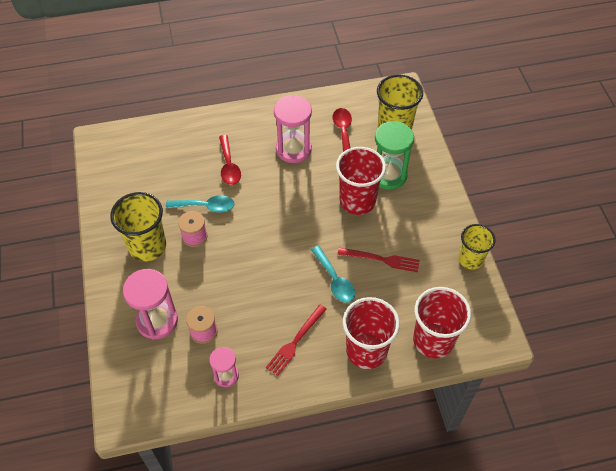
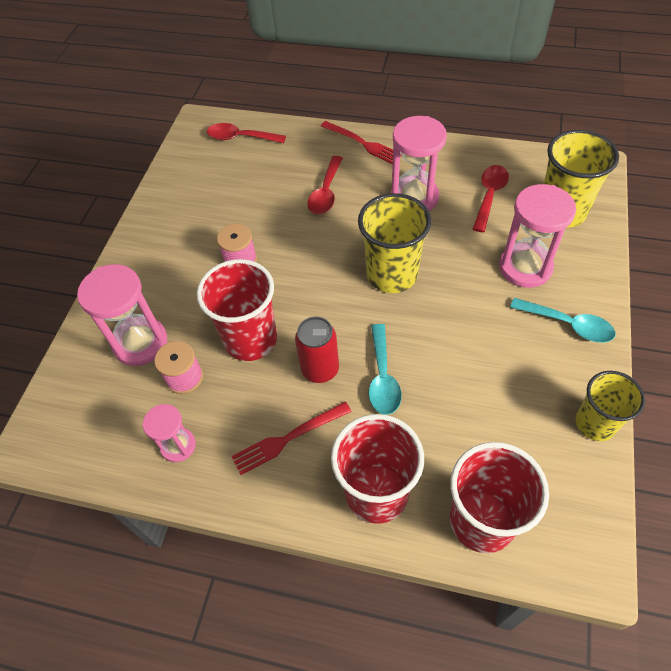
camera: 30 degrees right, 0 degrees up
yellow cup [110,192,166,262] -> yellow cup moved to [358,193,431,293]
turquoise spoon [166,195,235,213] -> turquoise spoon moved to [510,298,616,343]
red cup [336,147,386,215] -> red cup moved to [197,259,277,361]
red fork [338,248,420,272] -> red fork moved to [321,121,401,164]
green hourglass [375,121,414,190] -> pink hourglass [499,184,576,288]
none -> red spoon [207,123,286,143]
none -> red can [295,316,339,383]

